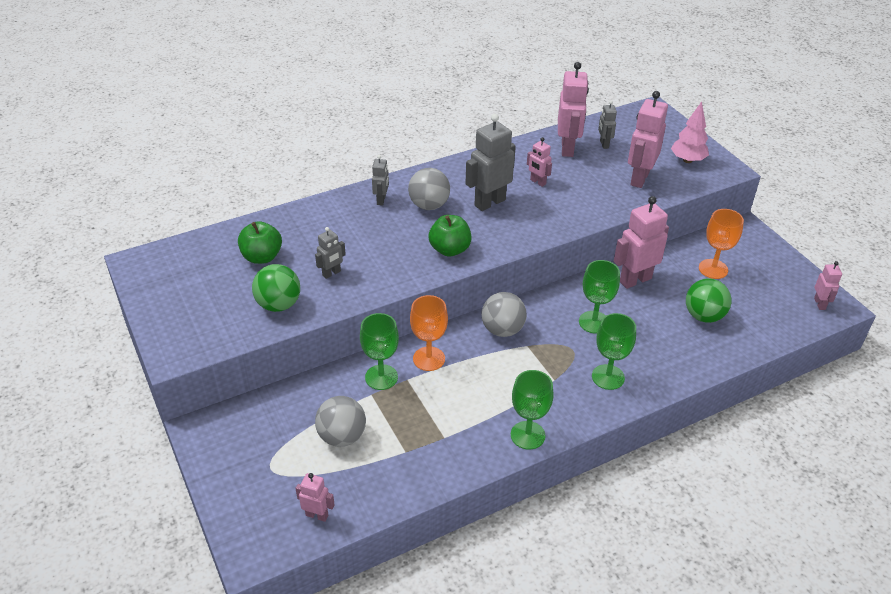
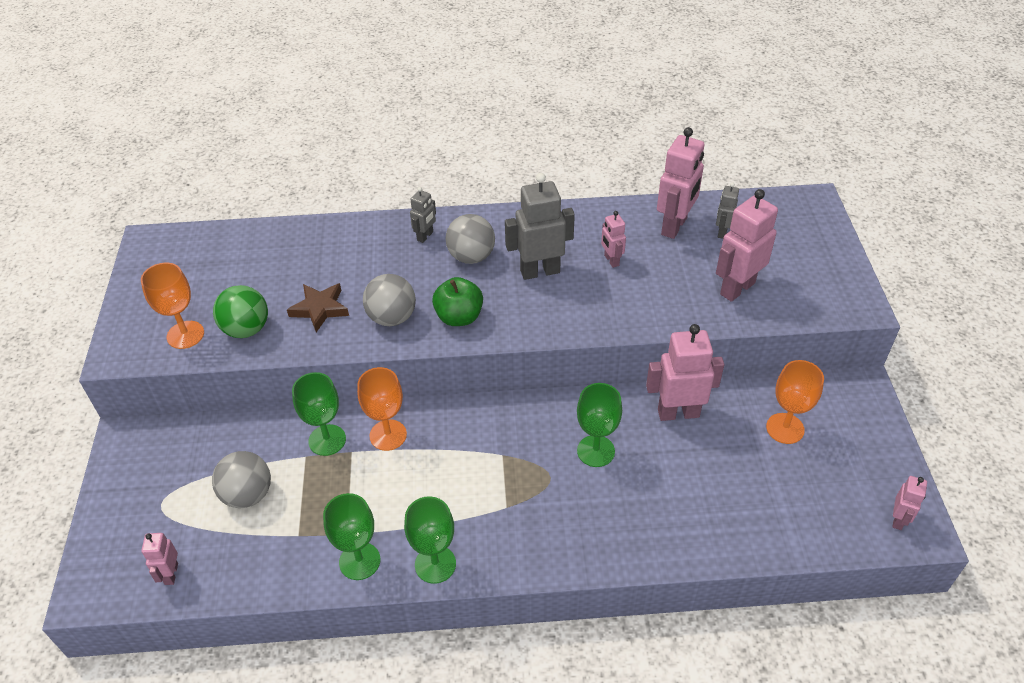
camera: 25 degrees right, 5 degrees up
green apple [238,221,282,264] -> none
pink robot [296,473,335,522] -> pink robot turned 135 degrees counterclockwise [141,533,178,585]
grey robot [315,227,346,279] -> brown star [287,283,349,332]
grey ball [481,292,527,337] -> grey ball moved to [363,274,416,326]
green goblet [592,313,636,390] -> green goblet moved to [323,493,380,580]
pink tree [671,101,709,163] -> none
green ball [686,279,731,323] -> none
none -> orange goblet [141,263,204,349]

